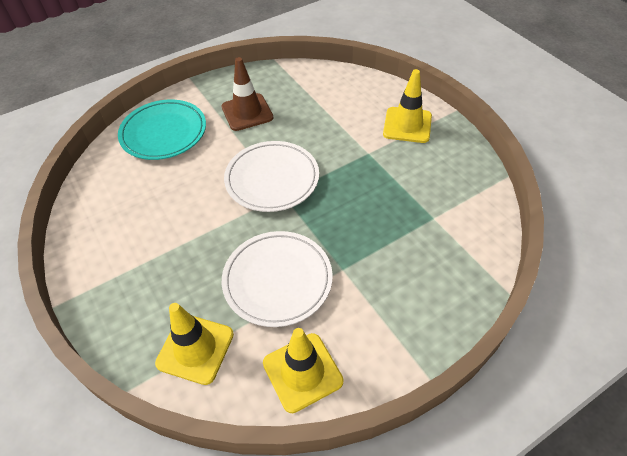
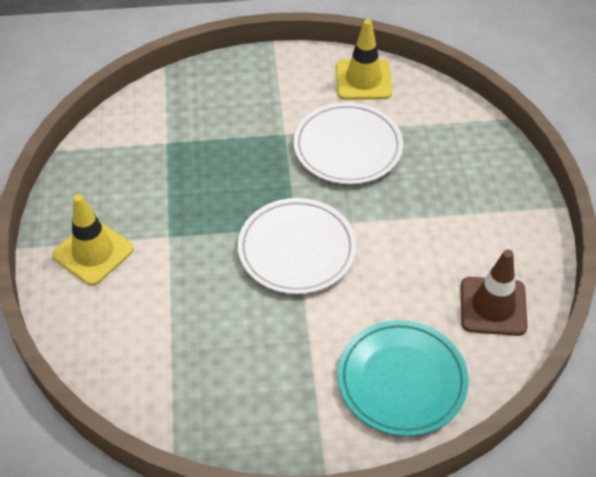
camera: 155 degrees left, 0 degrees up
yellow traffic cone [155,303,234,385] -> none
brown traffic cone [221,57,273,131] -> brown traffic cone moved to [461,250,528,336]

